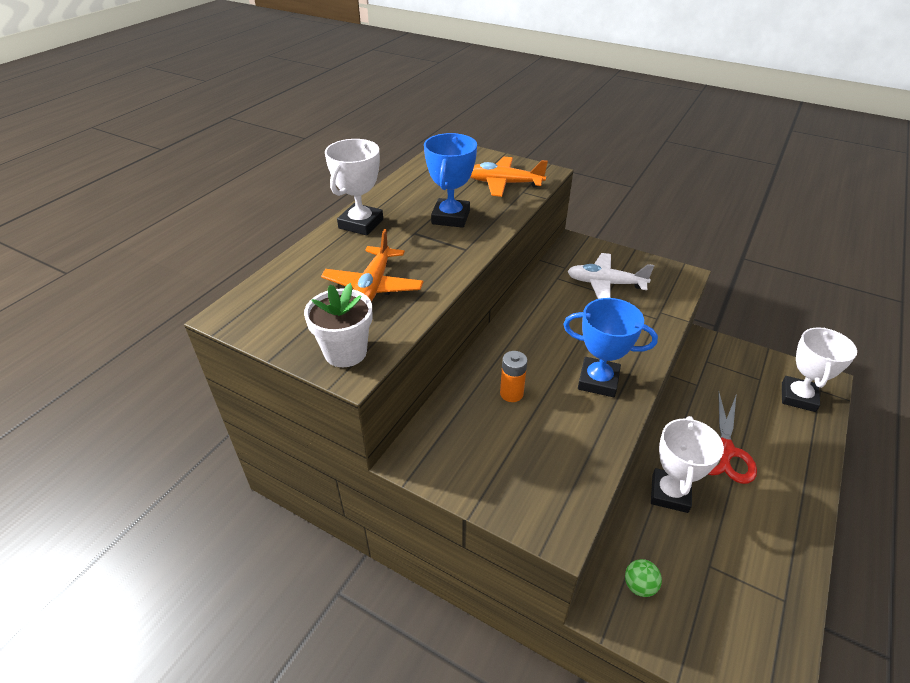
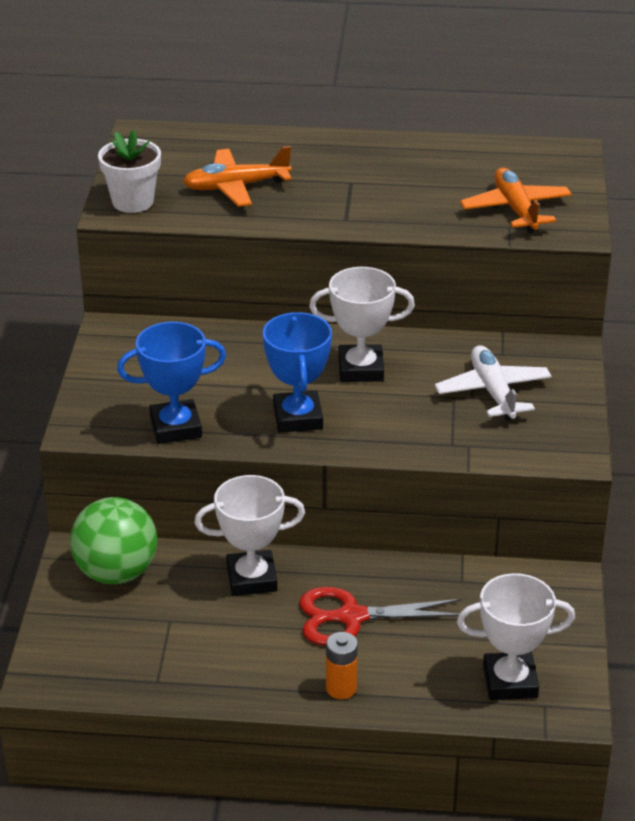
camera: 65 degrees right, 5 degrees down
white trophy [325,139,383,236] -> white trophy moved to [309,267,415,382]
blue trophy [424,133,477,228] -> blue trophy moved to [117,322,226,444]
orange battery [500,351,527,402] -> orange battery moved to [326,632,358,699]
green ball [625,559,662,597] -> green ball [70,497,157,584], size x2.22

